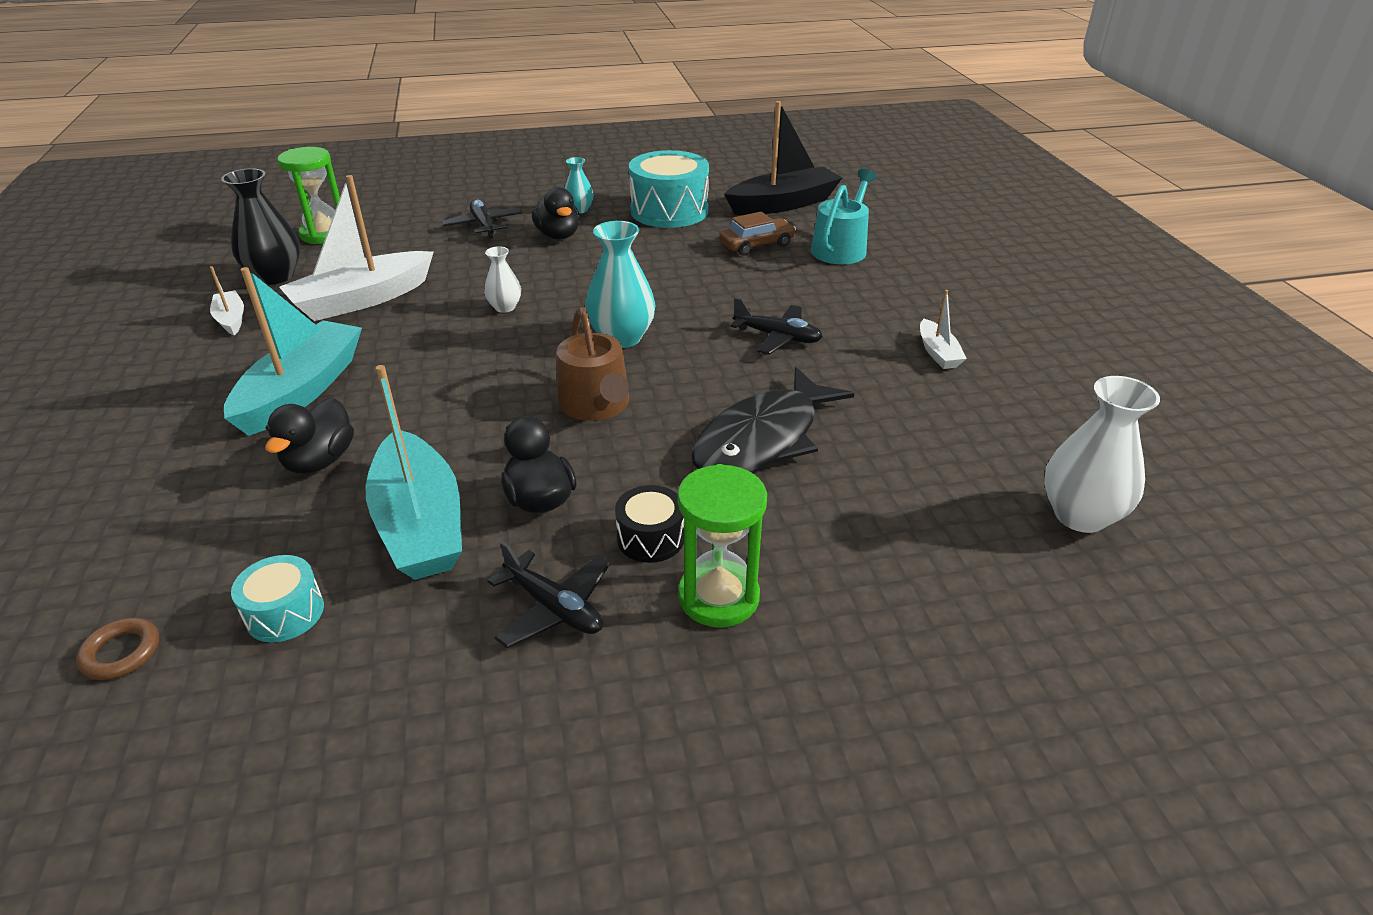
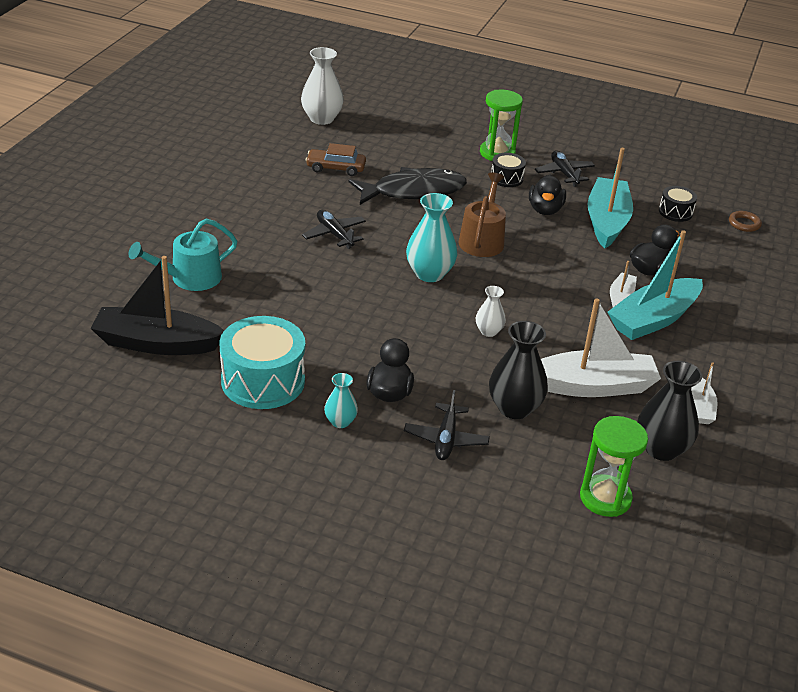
camera: 150 degrees left, 0 degrees up
turquoise drum [231,555,324,642] -> black drum [659,186,697,222]
brown car [719,211,796,255] -> brown car moved to [306,143,366,176]
white boat [920,290,967,369] -> white boat moved to [610,261,637,307]
none -> black vase [489,321,548,419]

